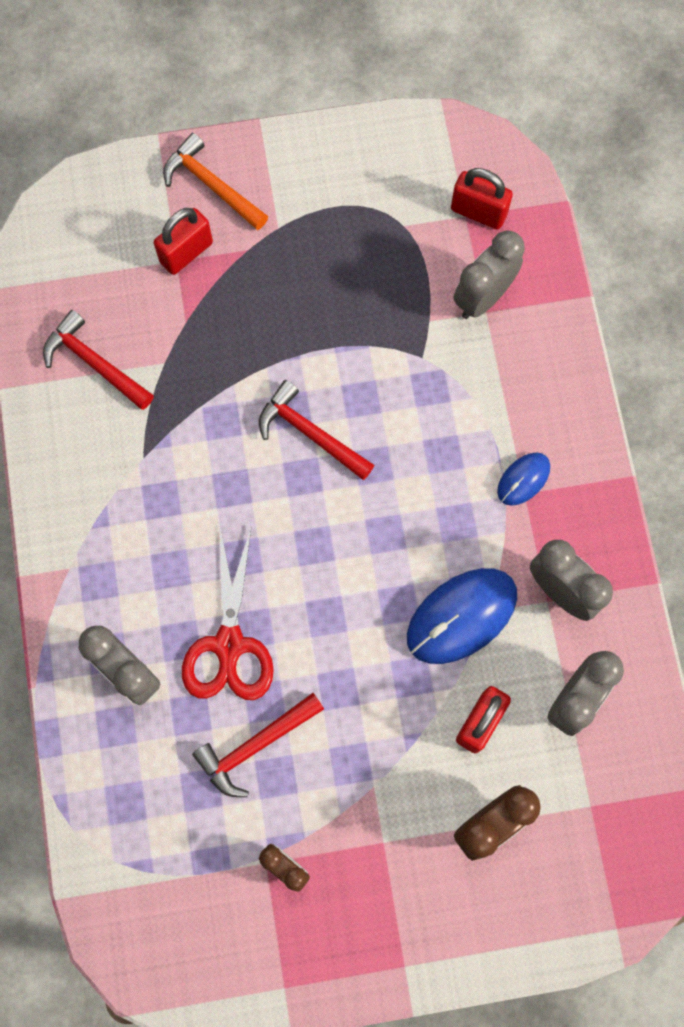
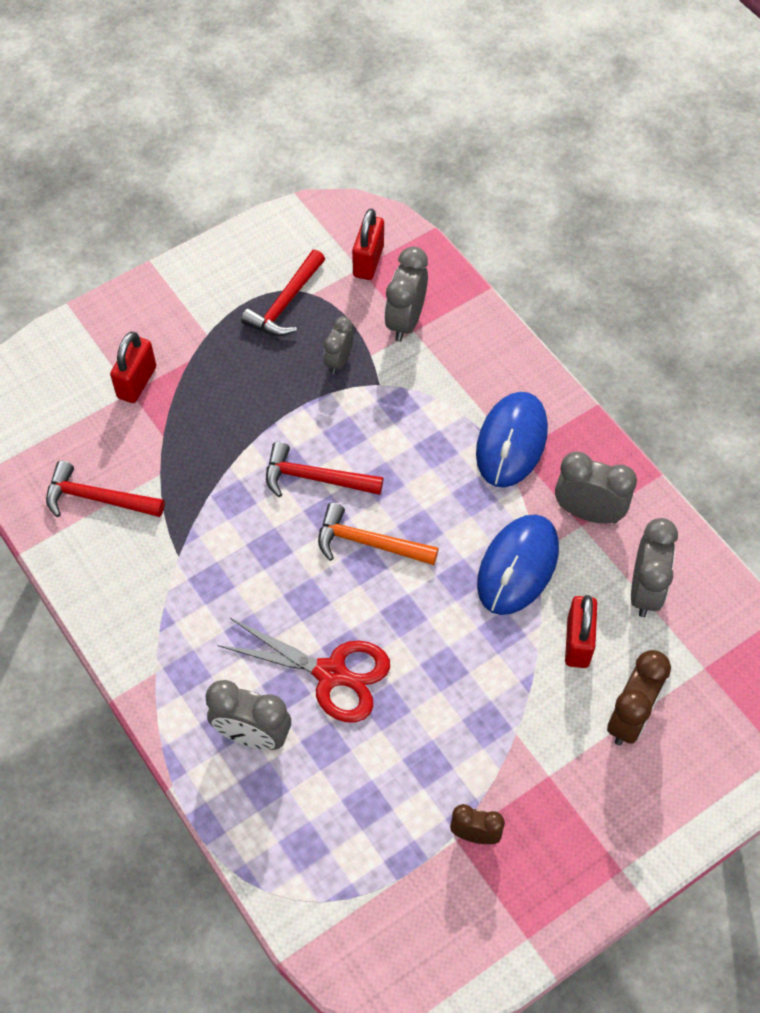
camera: 25 degrees left, 15 degrees down
orange hammer [163,133,268,230] -> orange hammer moved to [318,503,439,565]
red scissors [182,526,274,700] -> red scissors turned 45 degrees counterclockwise [217,618,390,722]
red hammer [192,693,324,797] -> red hammer moved to [241,250,325,336]
red padlock [451,168,513,230] -> red padlock turned 75 degrees counterclockwise [352,208,384,280]
blue mouse [497,452,550,506] -> blue mouse [476,392,548,488], size x1.88
none -> grey clock [324,316,354,374]

